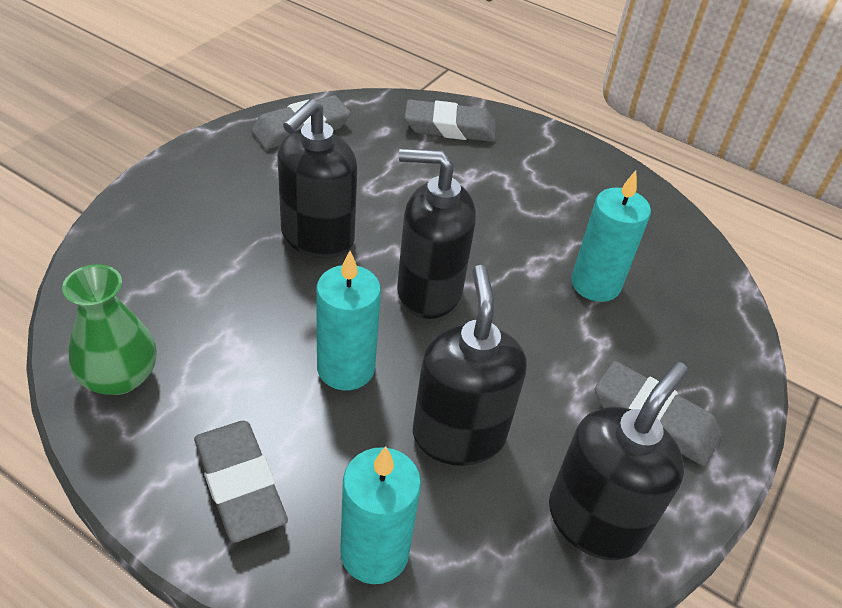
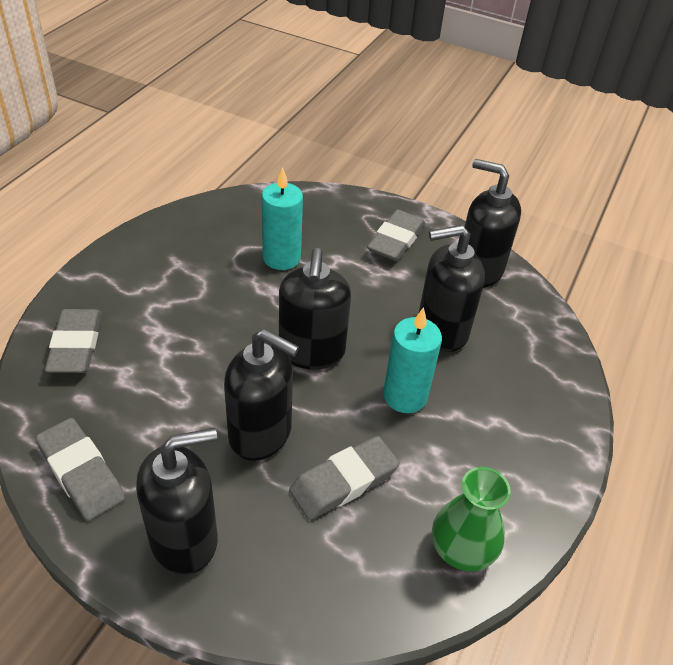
camera: 95 degrees left, 0 degrees up
grey eraser [194,421,288,543] -> grey eraser moved to [289,436,400,520]
turquoise candle [340,446,421,584] -> none
none -> black soap dispenser [136,428,217,575]

